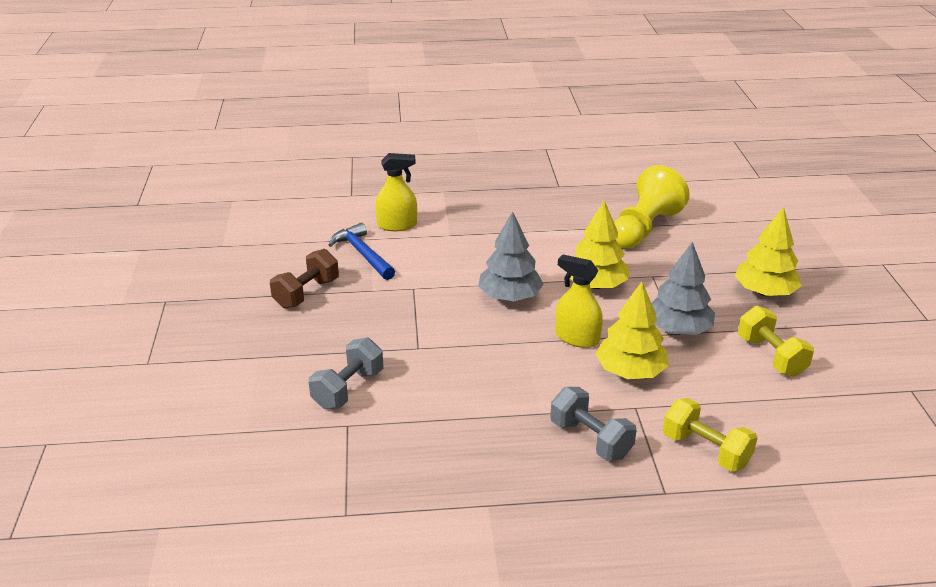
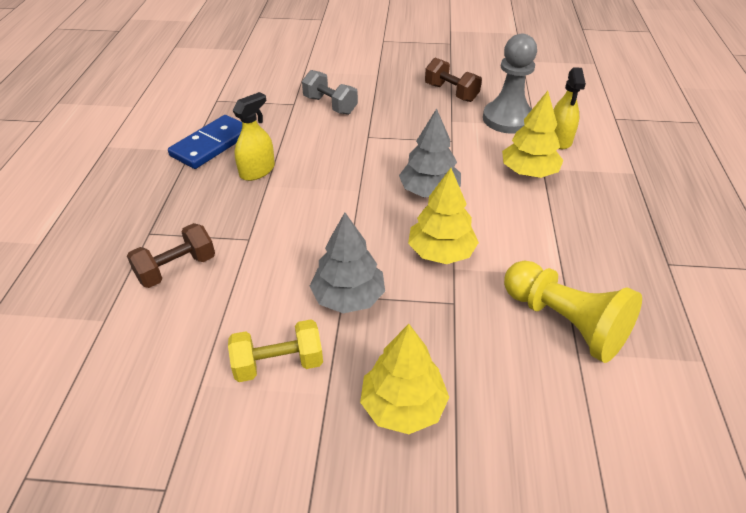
camera: 100 degrees right, 10 degrees up
blue hammer [329,223,395,280] -> grey pawn [483,34,537,134]
grey dumbbell [550,387,637,461] -> none
yellow spray bottle [555,255,603,348] -> yellow spray bottle moved to [233,92,275,181]
yellow tree [596,282,669,379] -> yellow tree moved to [502,91,564,178]
yellow dumbbell [663,398,758,472] -> brown dumbbell [127,223,215,288]
none -> blue domino [168,115,242,169]

